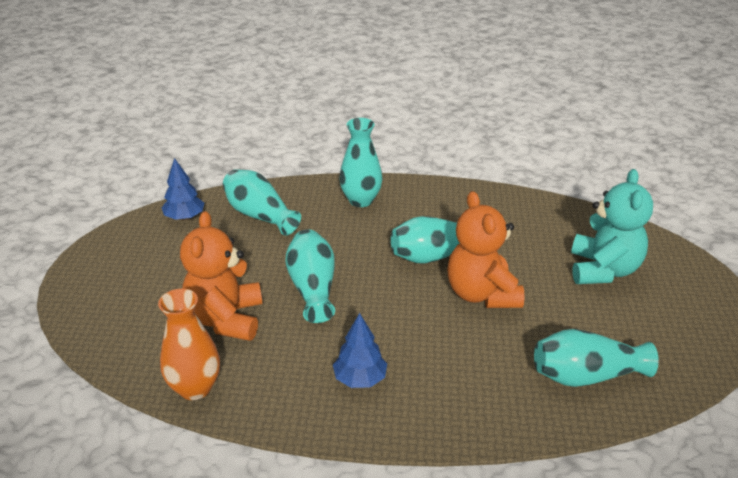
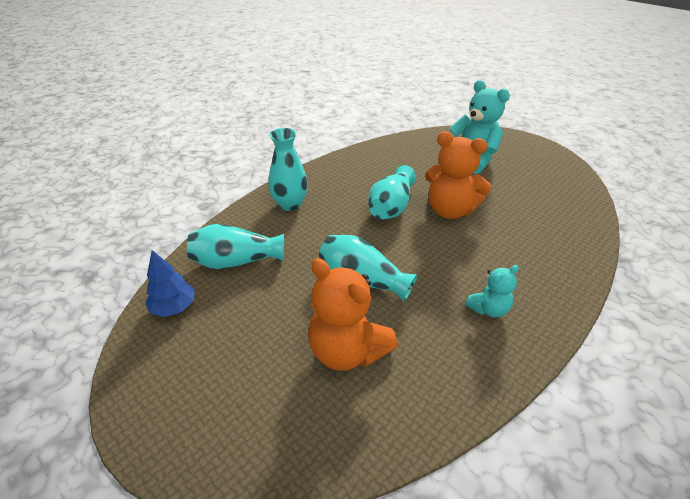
camera: 50 degrees left, 5 degrees up
orange vase [158,289,220,400] -> none
blue tree [333,313,387,388] -> turquoise teddy bear [465,265,519,318]
turquoise vase [534,329,659,387] -> none

